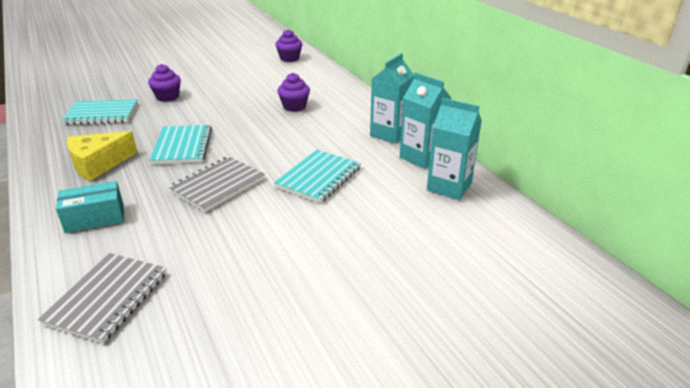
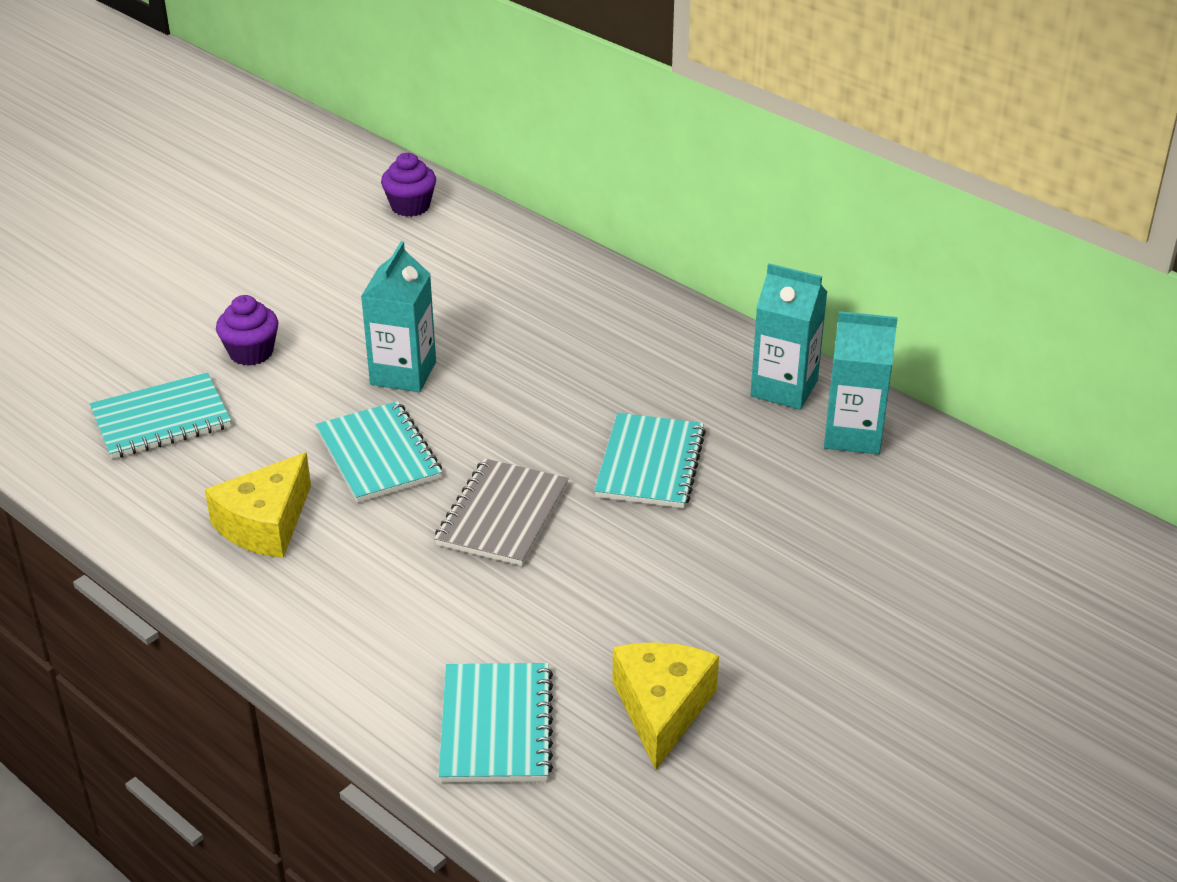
camera: 20 degrees left, 5 degrees up
grey notebook [38,253,167,344] -> turquoise notebook [438,663,553,782]
turquoise box [56,181,124,233] -> none
purple cupcake [277,73,310,112] -> none
turquoise carton [370,53,414,144] -> turquoise carton moved to [361,241,436,392]
none -> yellow cheese [612,642,719,770]

